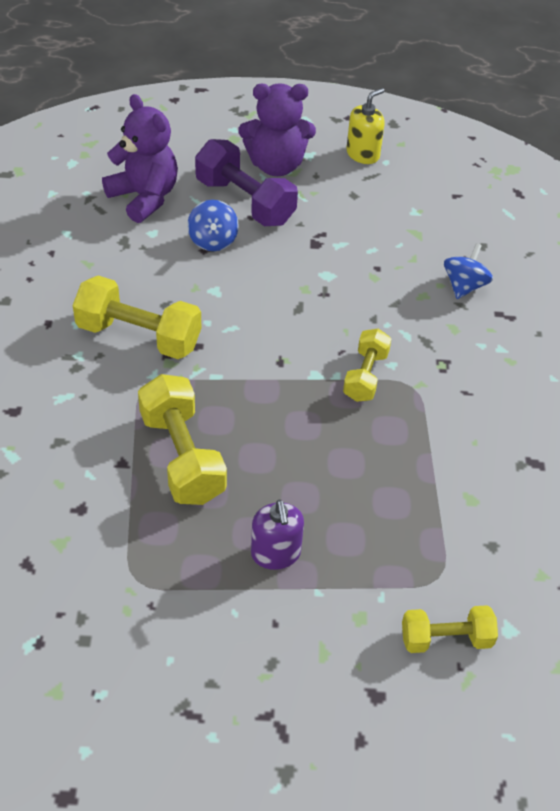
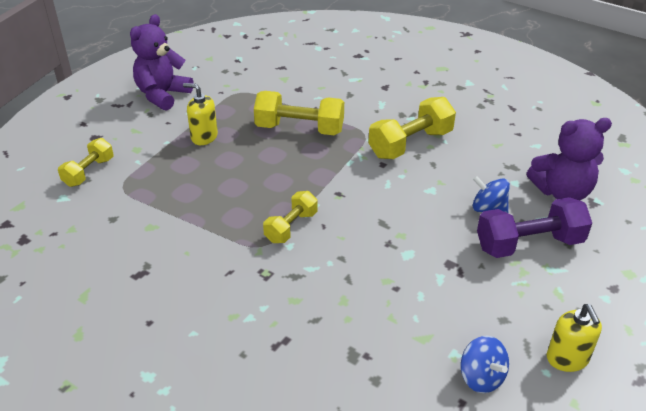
camera: 125 degrees right, 10 degrees down
purple teddy bear [238,83,316,176] -> purple teddy bear moved to [130,14,193,111]
purple soap dispenser [251,500,304,570] -> yellow soap dispenser [183,83,218,145]
yellow dumbbell [343,329,391,402] -> yellow dumbbell turned 75 degrees clockwise [263,191,317,243]
blue spinning top [444,243,493,299] -> blue spinning top moved to [461,336,509,393]

